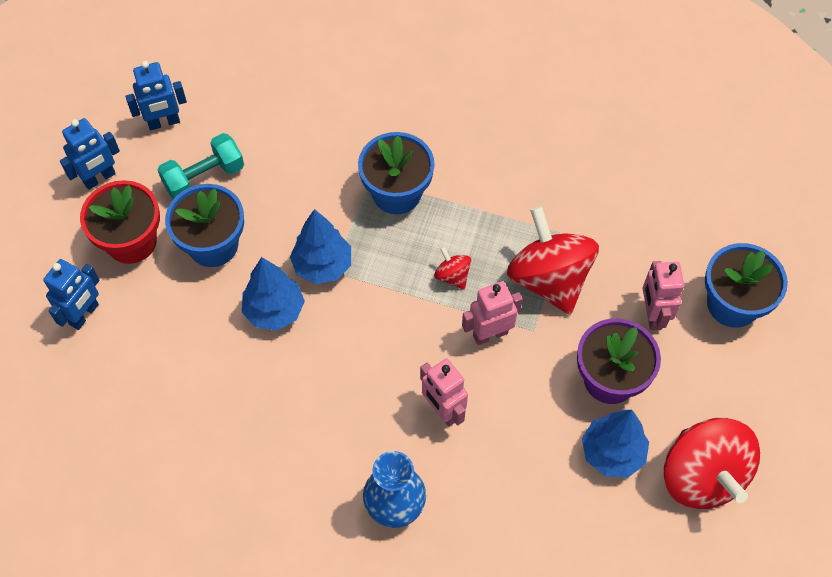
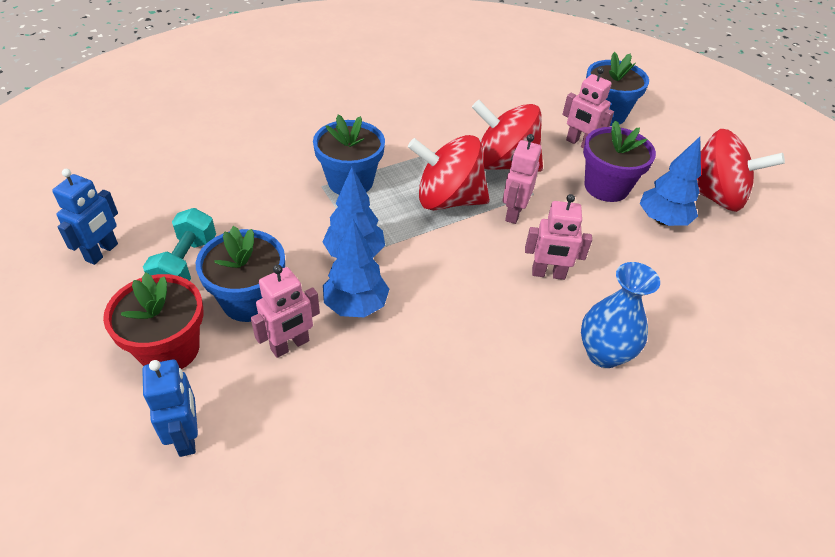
camera: 50 degrees left, 15 degrees down
blue robot [60,118,120,190] -> none
red spinning top [434,246,471,290] -> red spinning top [408,135,490,211], size x2.28
none -> pink robot [251,265,320,358]

